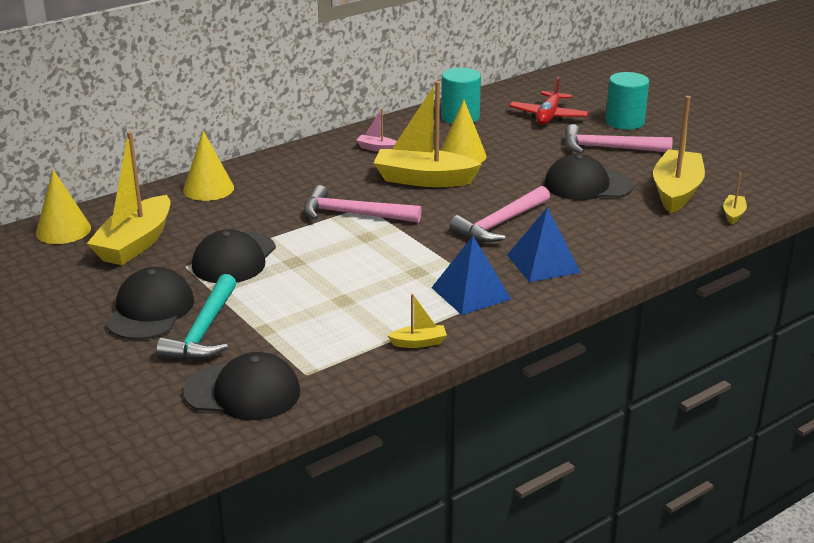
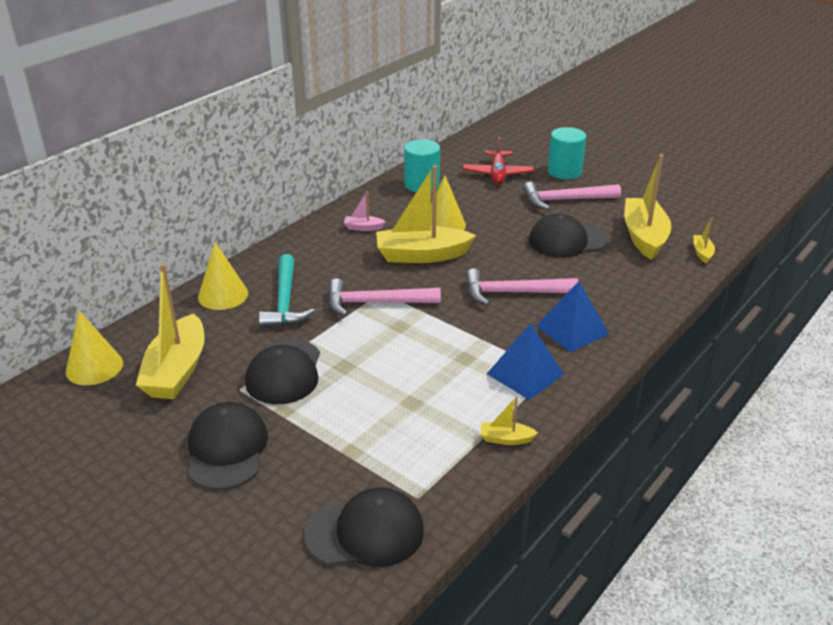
camera: 15 degrees left, 5 degrees up
turquoise hammer [156,274,236,360] -> turquoise hammer moved to [259,254,315,328]
yellow boat [387,294,447,348] -> yellow boat turned 150 degrees counterclockwise [481,396,538,445]
pink hammer [449,186,550,242] -> pink hammer turned 60 degrees clockwise [466,268,578,305]

